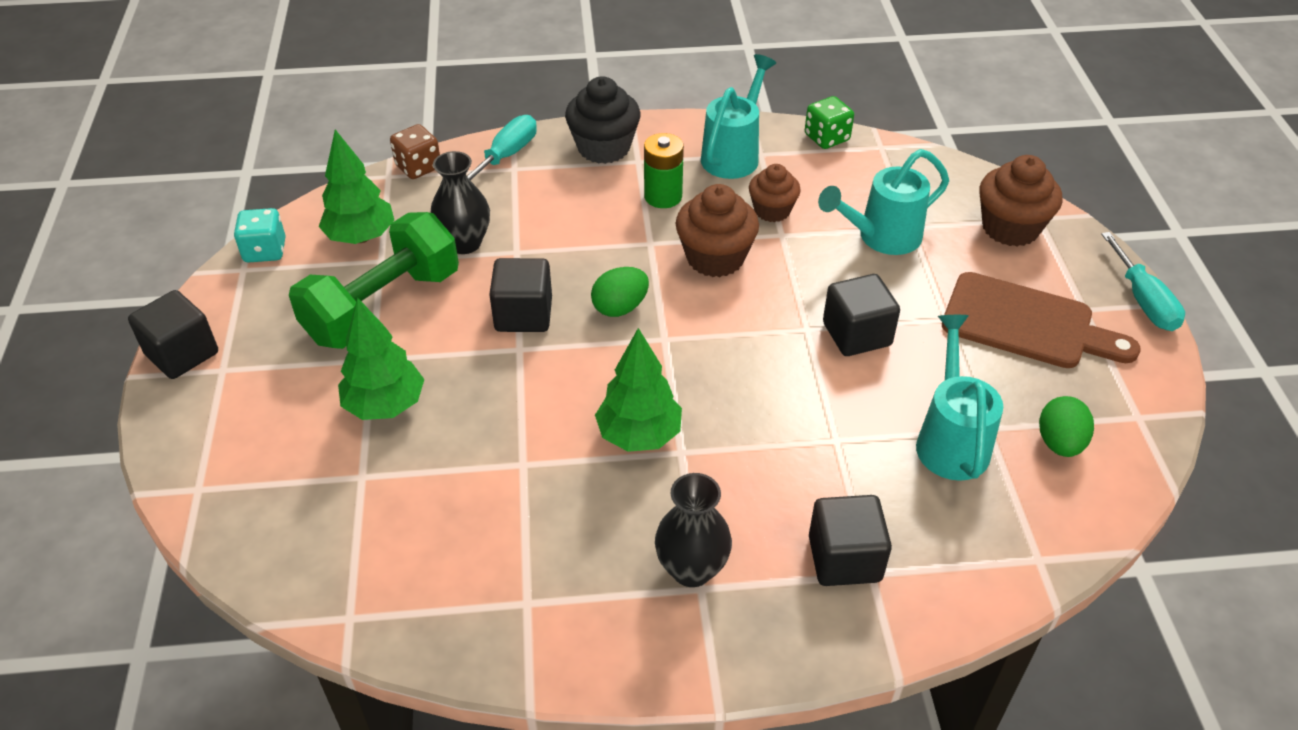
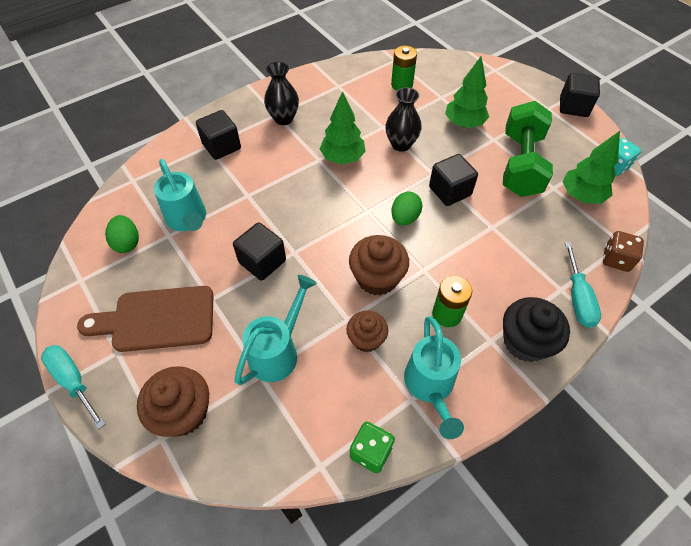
camera: 150 degrees right, 10 degrees up
black vase [431,151,490,254] -> black vase moved to [385,87,422,152]
none -> green battery [391,46,417,90]

